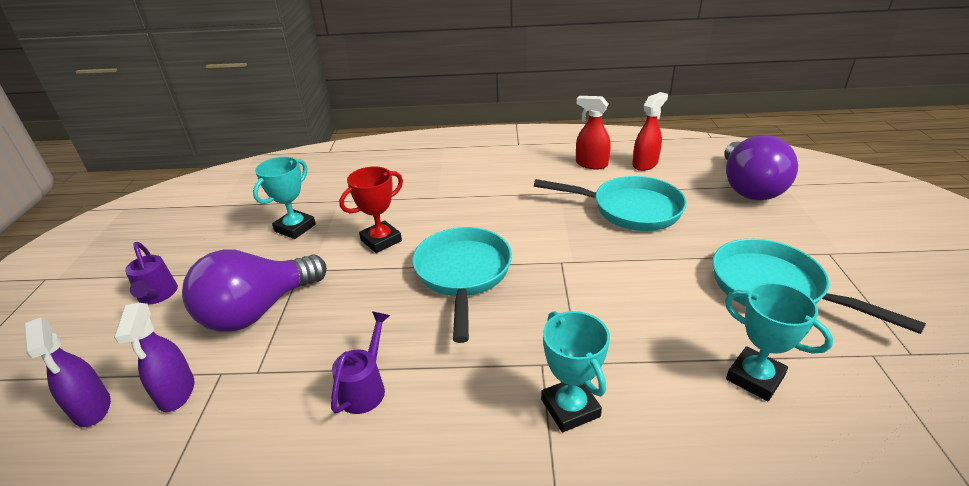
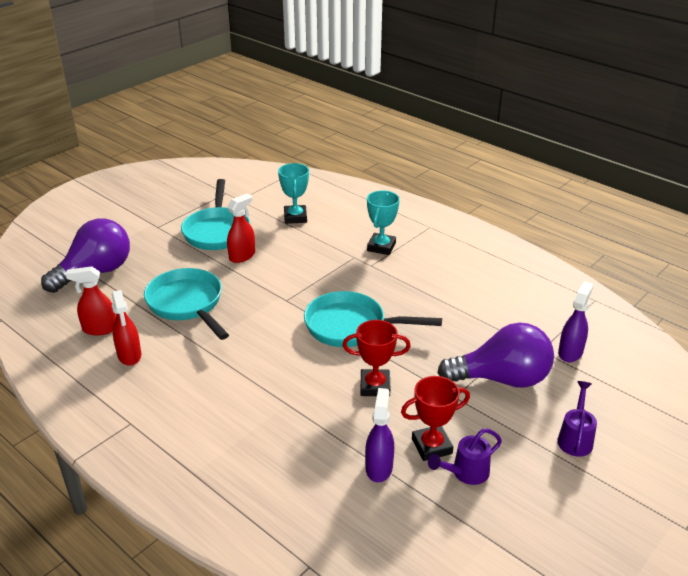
camera: 140 degrees left, 0 degrees up
purple spray bottle [24,318,111,427] -> purple spray bottle moved to [365,388,394,482]
turquoise trophy [253,157,316,239] -> red trophy [401,376,470,461]
purple watering can [331,312,390,414] -> purple watering can moved to [428,428,502,485]
turquoise pan [412,227,512,343] -> turquoise pan turned 60 degrees clockwise [304,291,442,347]
none -> red spray bottle [227,193,255,263]

